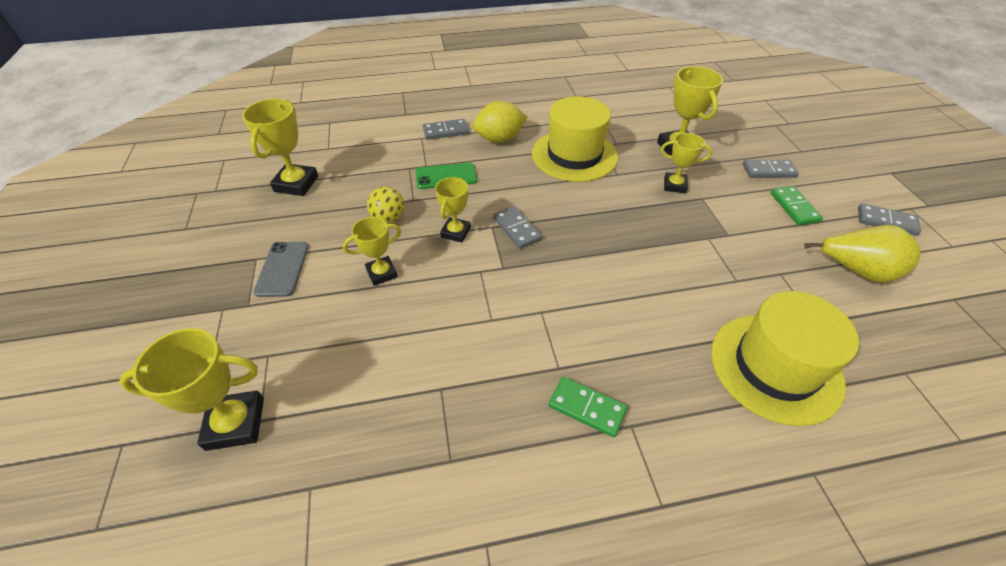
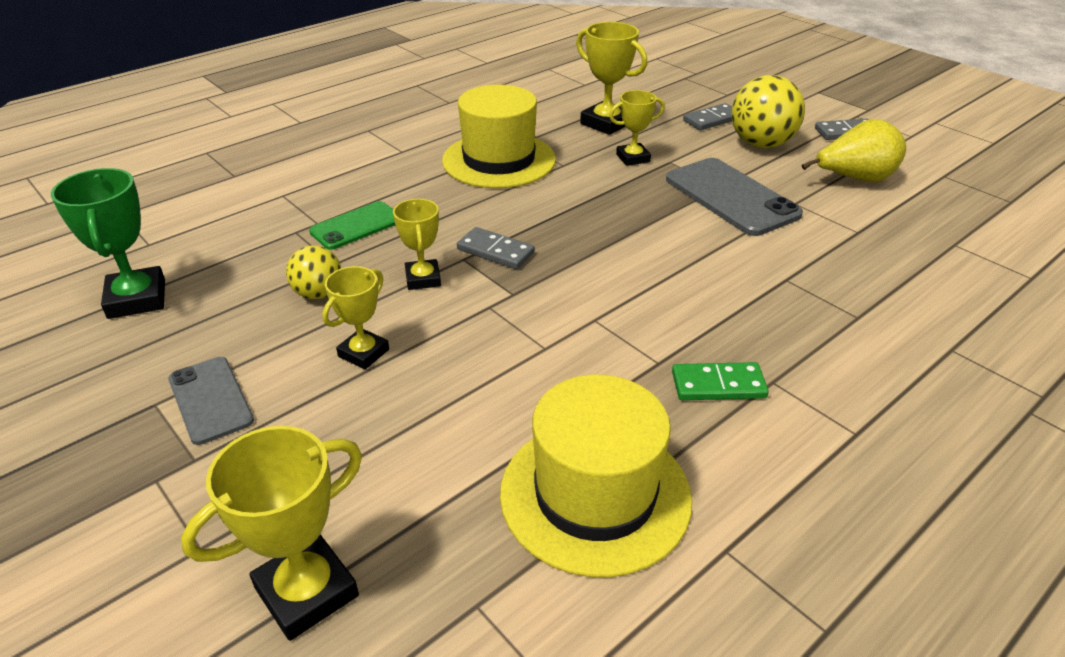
camera: 30 degrees left, 10 degrees down
yellow trophy [242,99,318,196] -> green trophy [51,168,165,319]
grey domino [423,119,469,140] -> none
yellow lemon [473,101,527,143] -> none
yellow hat [711,291,859,426] -> yellow hat moved to [500,375,692,577]
green domino [771,186,823,225] -> yellow ball [731,75,805,148]
none -> grey phone [666,158,803,236]

